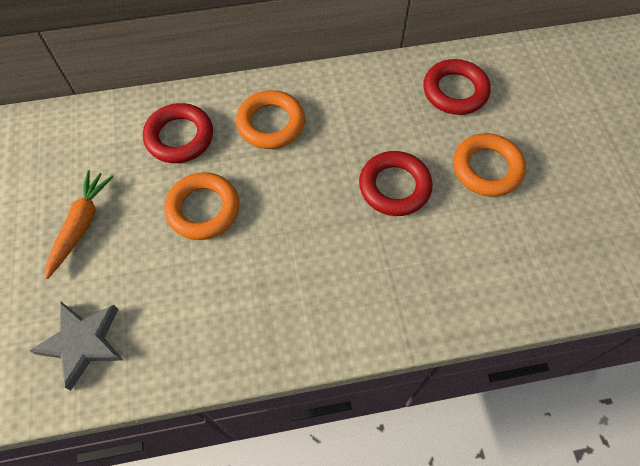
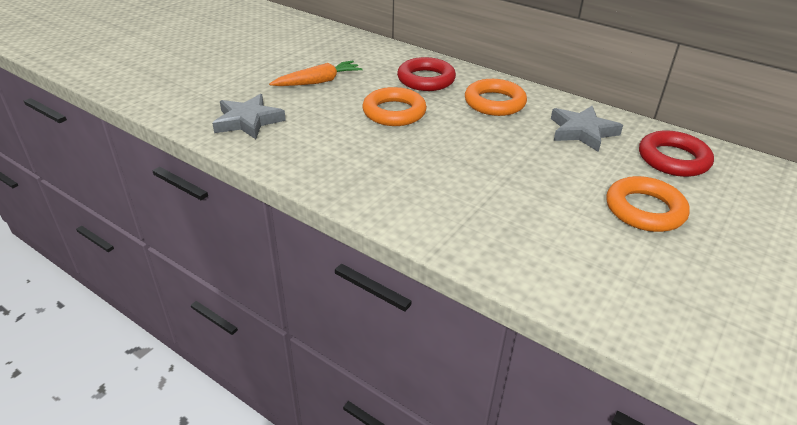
camera: 45 degrees right, 25 degrees down
red ring [359,151,433,216] -> none
none -> grey star [551,106,623,152]

